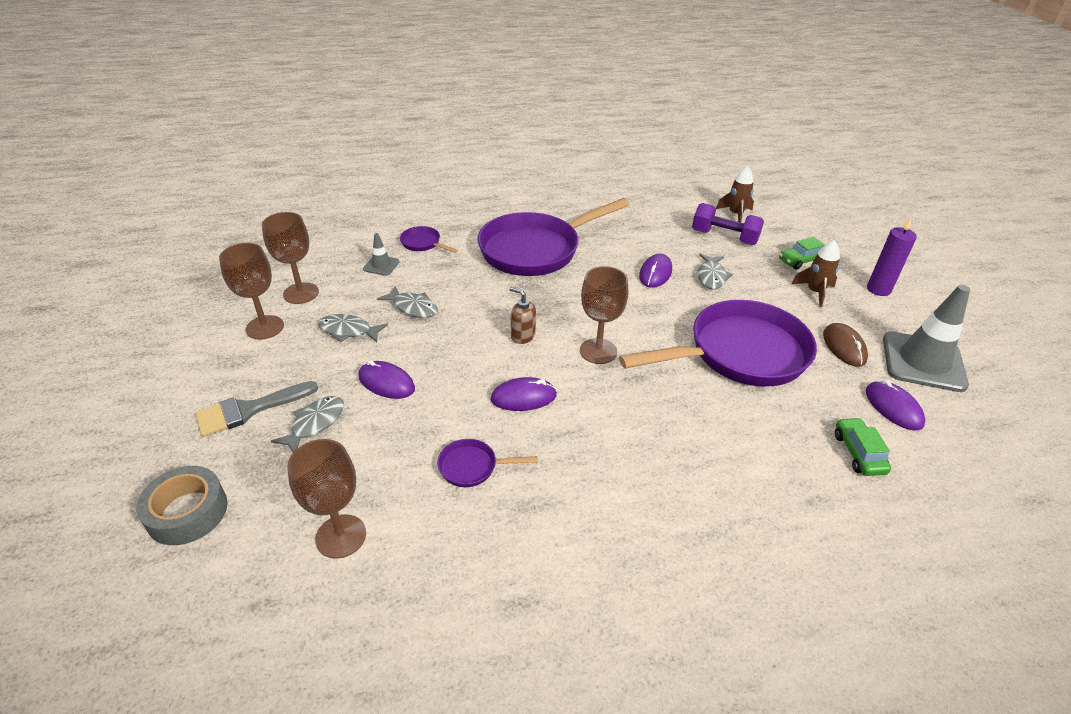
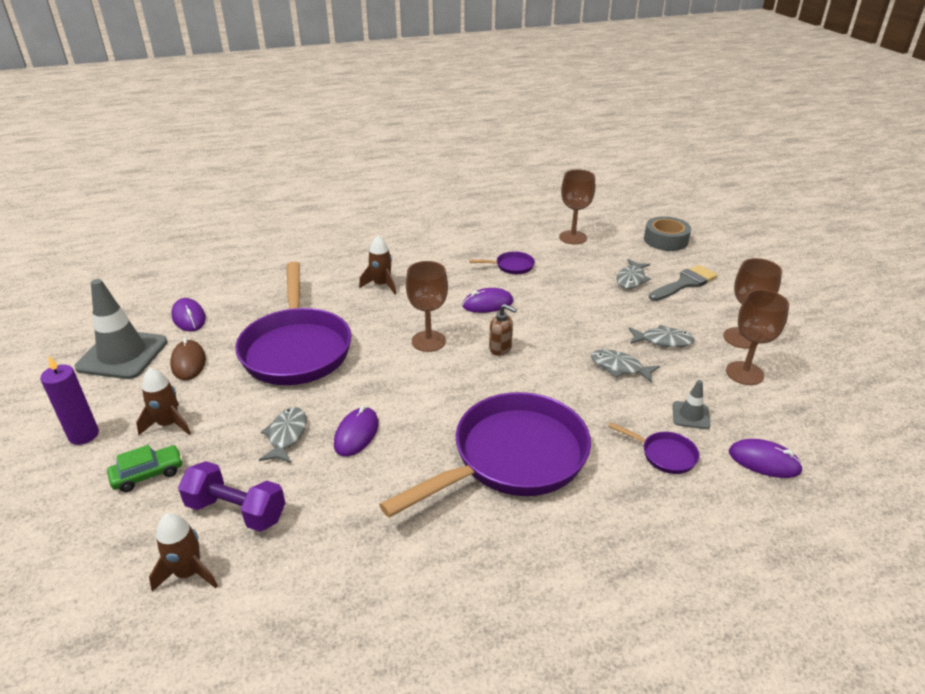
camera: 175 degrees right, 5 degrees down
purple mouse [358,360,415,399] -> purple mouse moved to [729,439,803,478]
purple pan [619,300,817,387] -> purple pan turned 75 degrees counterclockwise [235,262,351,385]
green car [835,417,891,476] -> none
none -> brown rocket [359,235,396,294]

